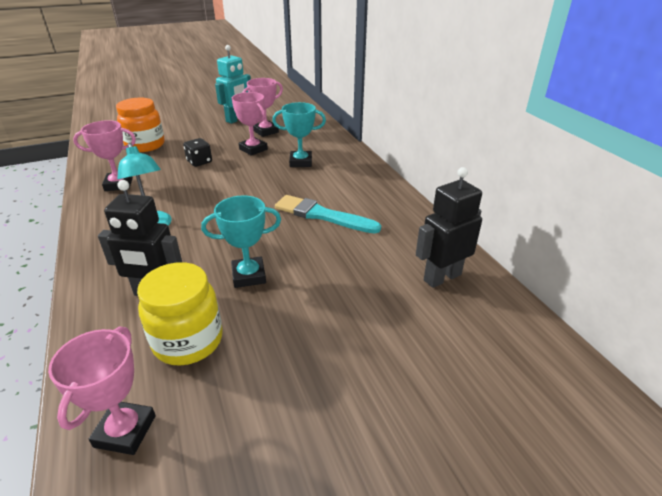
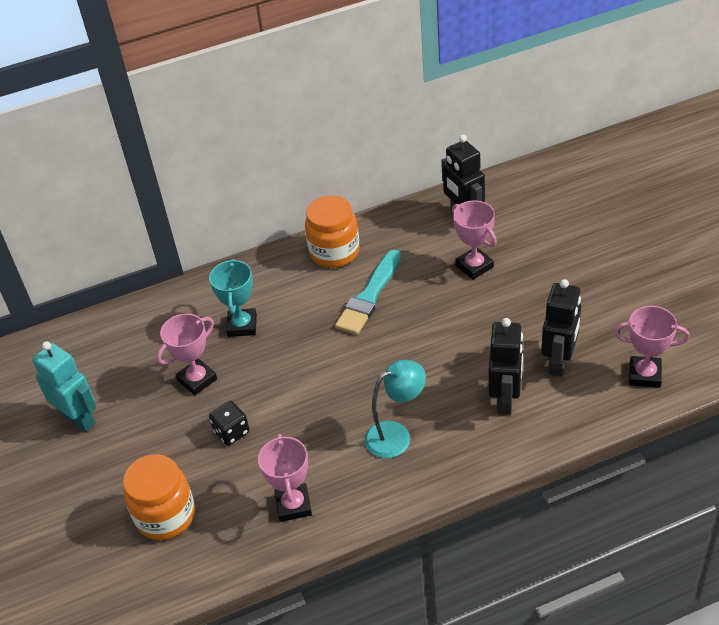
camera: 85 degrees left, 10 degrees up
yellow jar [137,262,222,366] -> black robot [541,279,581,377]
turquoise trophy [201,195,281,288] -> none
pink trophy [242,78,283,137] -> pink trophy moved to [452,200,497,280]
none -> orange jar [305,195,360,268]

